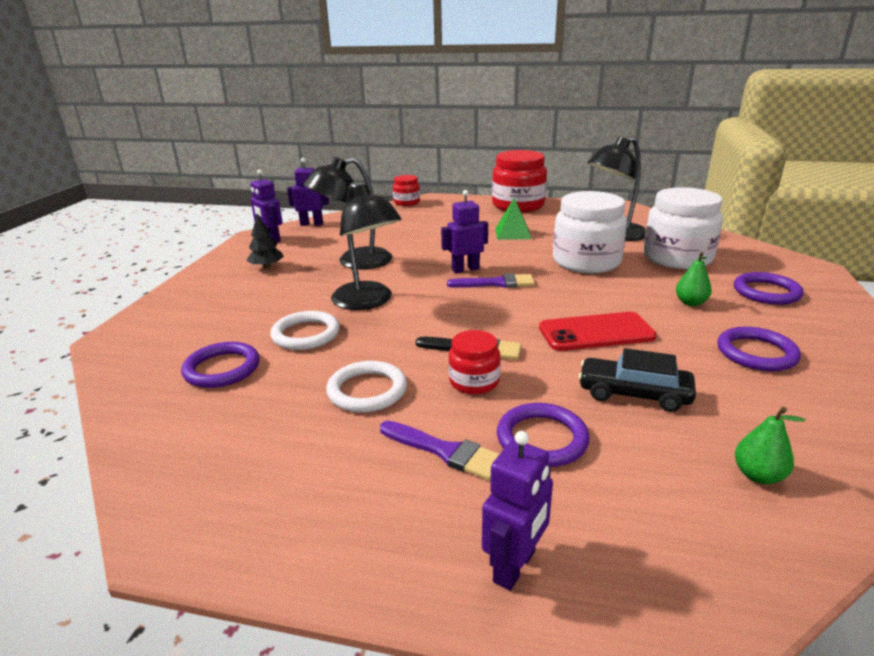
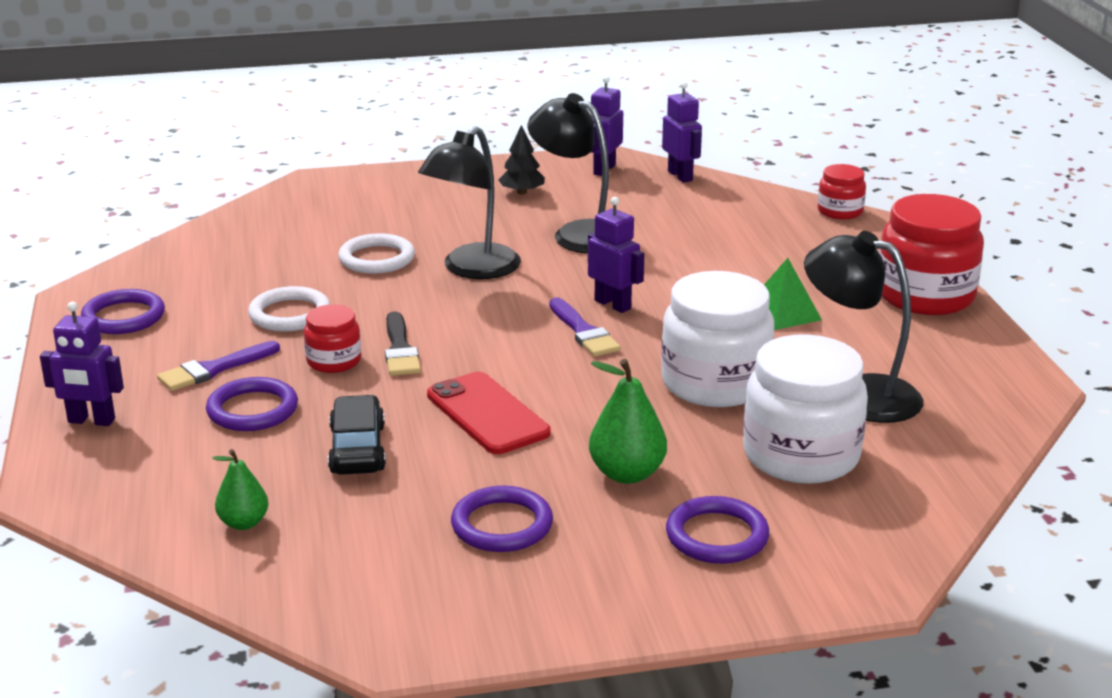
camera: 65 degrees right, 0 degrees up
purple ring [181,342,260,388] -> purple ring moved to [81,289,165,334]
purple brush [380,421,499,481] -> purple brush turned 45 degrees clockwise [157,341,280,391]
green pear [676,252,712,306] -> green pear [589,359,667,484], size x1.56

